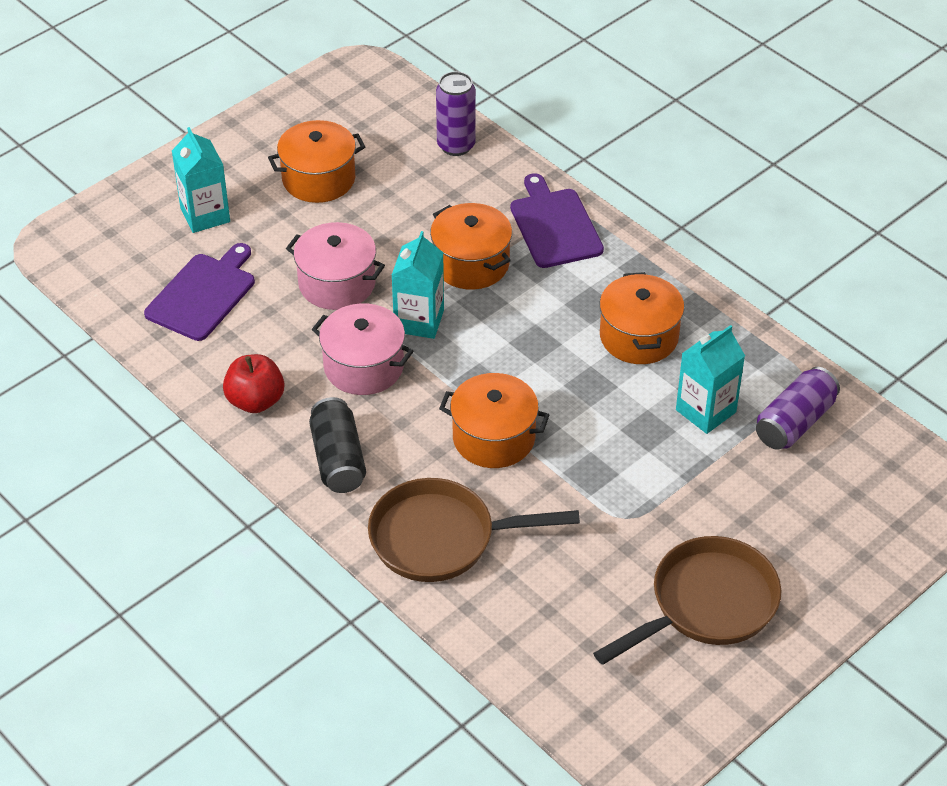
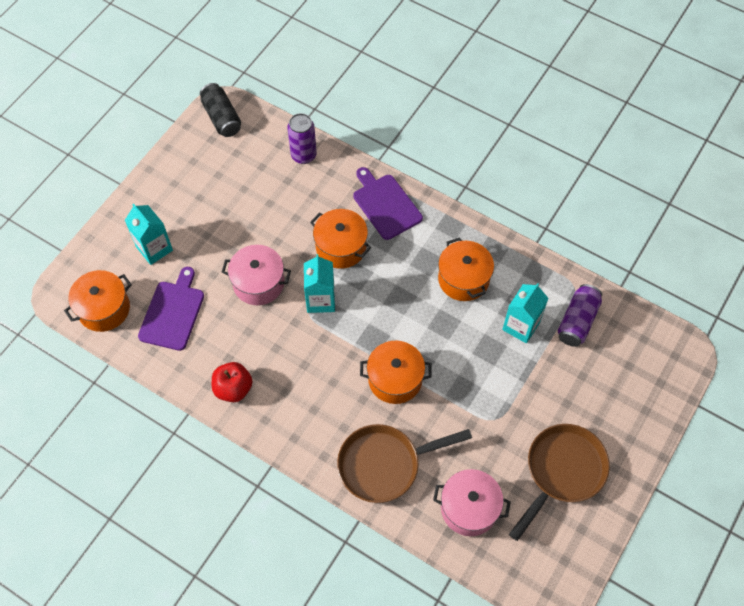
camera: 15 degrees left, 15 degrees up
orange pot [268,120,365,203] -> orange pot moved to [64,270,132,332]
black can [309,397,366,493] -> black can moved to [200,83,241,137]
pink pot [312,304,414,395] -> pink pot moved to [433,469,511,536]

